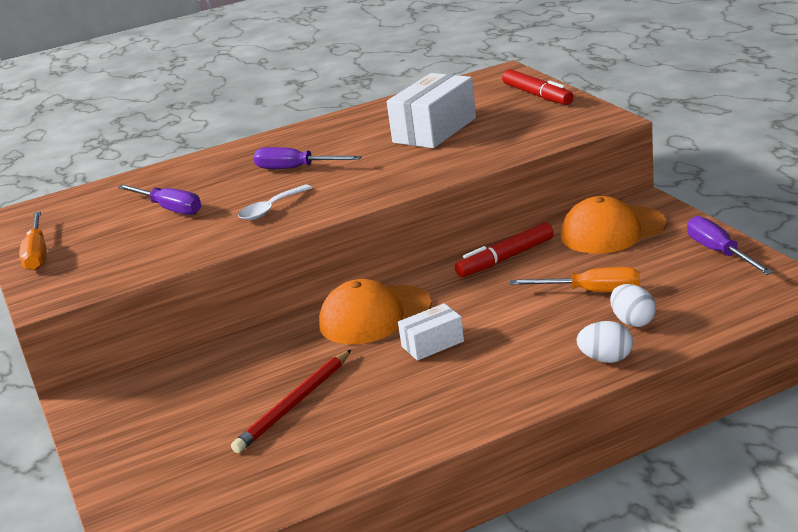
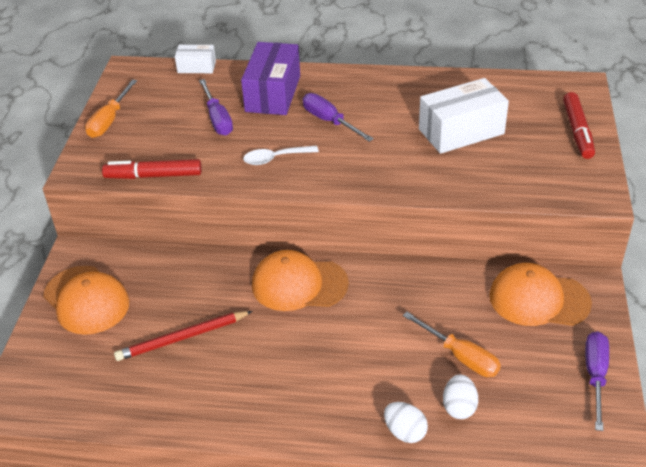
camera: 30 degrees right, 15 degrees up
white box [398,303,464,361] -> white box moved to [175,45,216,73]
red marker [455,222,554,277] -> red marker moved to [102,159,202,179]
none -> orange cap [43,266,129,335]
none -> purple box [241,42,300,115]

